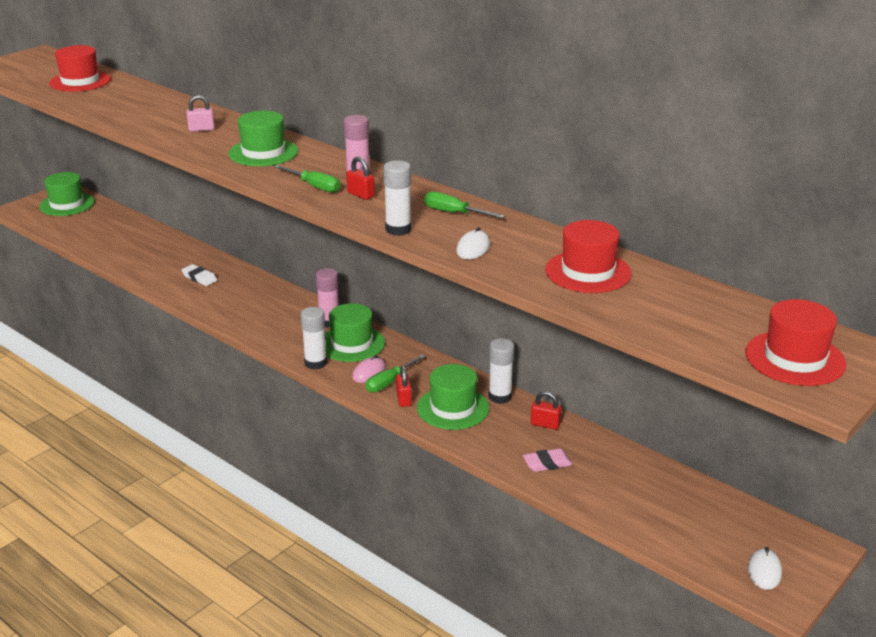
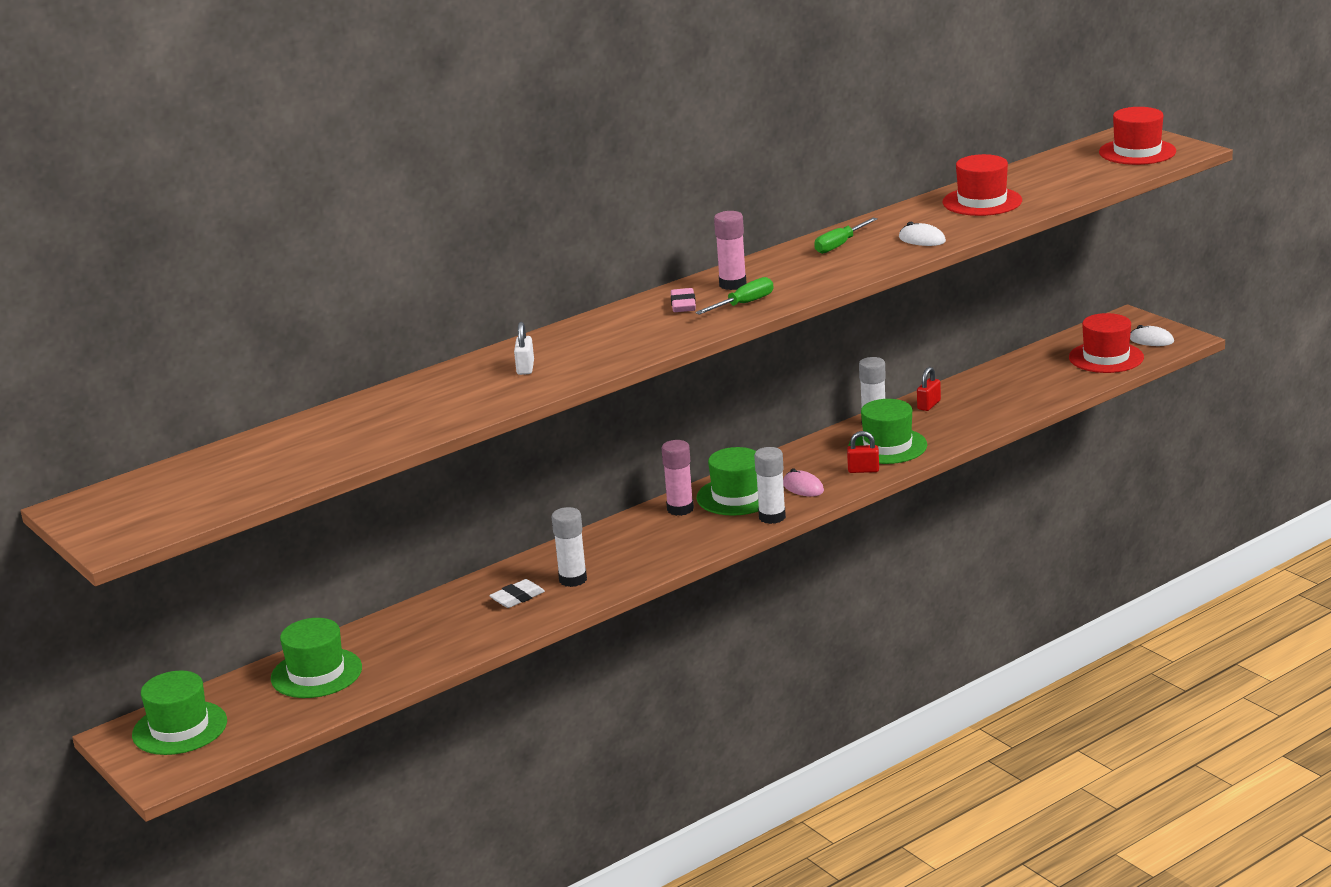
camera: 75 degrees left, 5 degrees down
red hat [49,45,111,92] -> red hat moved to [1069,313,1144,373]
pink padlock [187,95,215,132] -> white padlock [514,322,534,375]
green hat [229,111,298,166] -> green hat moved to [271,618,362,698]
red padlock [347,157,375,200] -> none
green screwdriver [365,355,425,393] -> none
white glue stick [383,160,412,236] -> white glue stick moved to [552,507,587,587]
pink eraser [523,448,573,472] -> pink eraser moved to [671,288,696,312]

